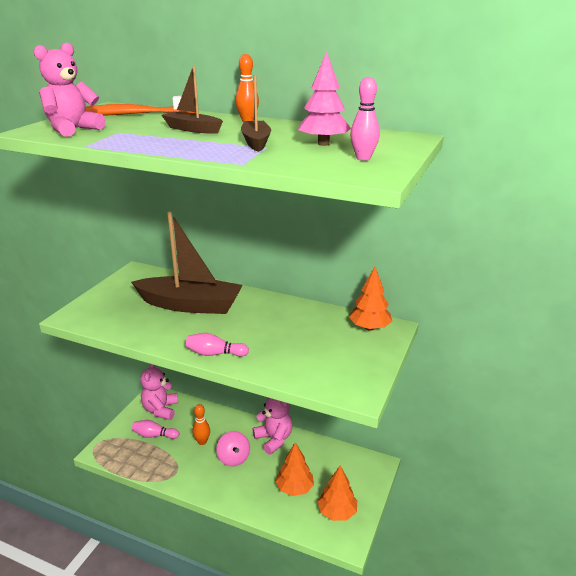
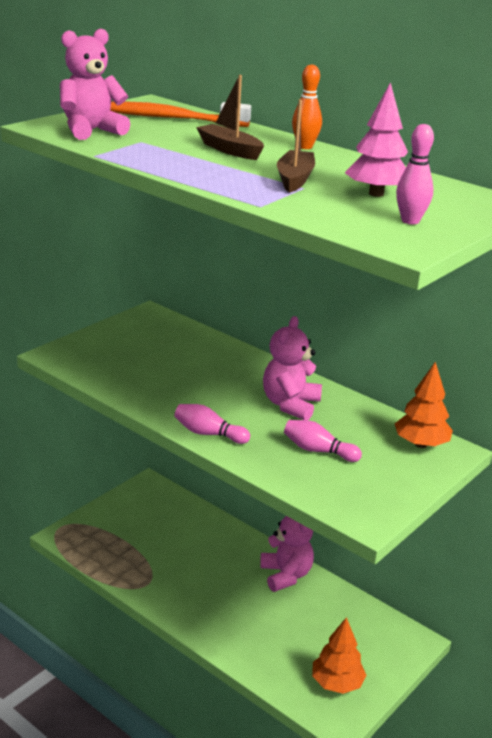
camera: 15 degrees right, 0 degrees up
brown boat [131,212,243,314] -> none
pink bowling pin [132,420,179,439] -> pink bowling pin moved to [284,420,362,462]
pink teddy bear [140,364,178,420] -> pink teddy bear moved to [263,316,322,420]
orange bowling pin [192,404,210,445] -> none
pink spinning top [216,431,250,466] -> none
orange tree [275,442,314,496] -> none

